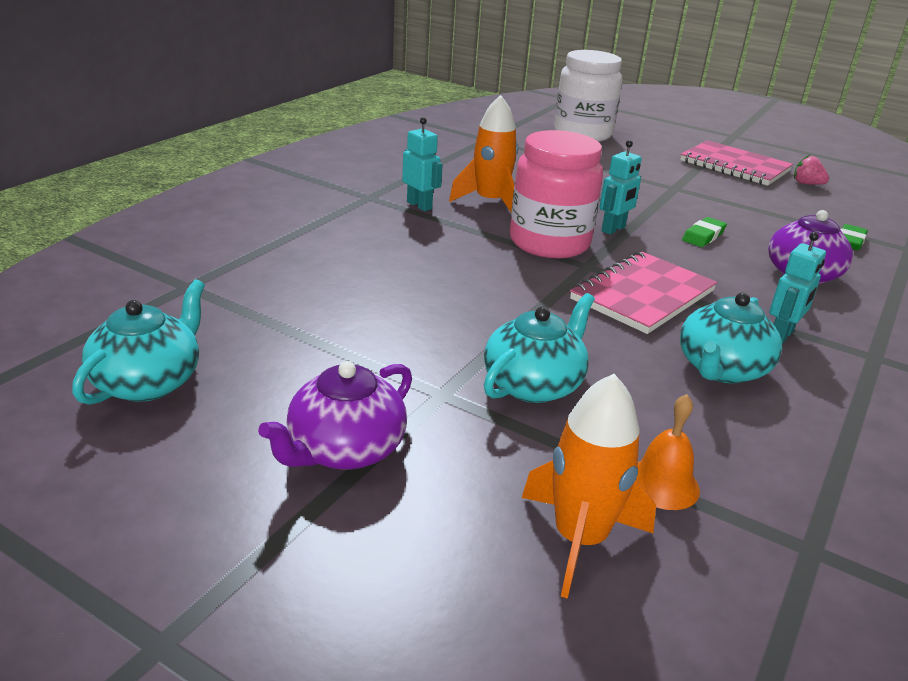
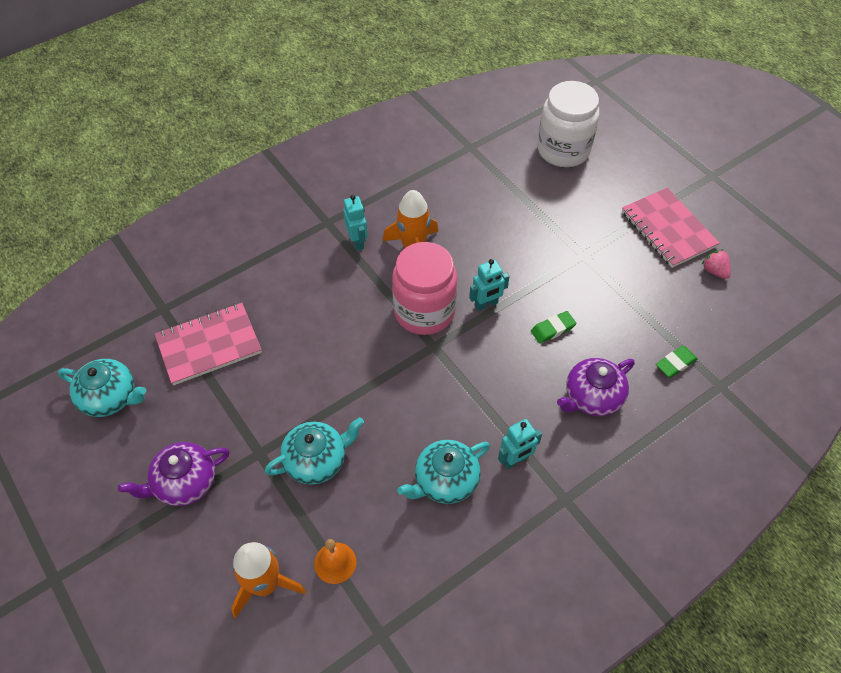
camera: 25 degrees right, 25 degrees up
turquoise teapot [72,279,205,405] -> turquoise teapot turned 60 degrees clockwise [58,359,146,417]
pink notebook [570,252,717,334] -> pink notebook moved to [155,303,262,385]

